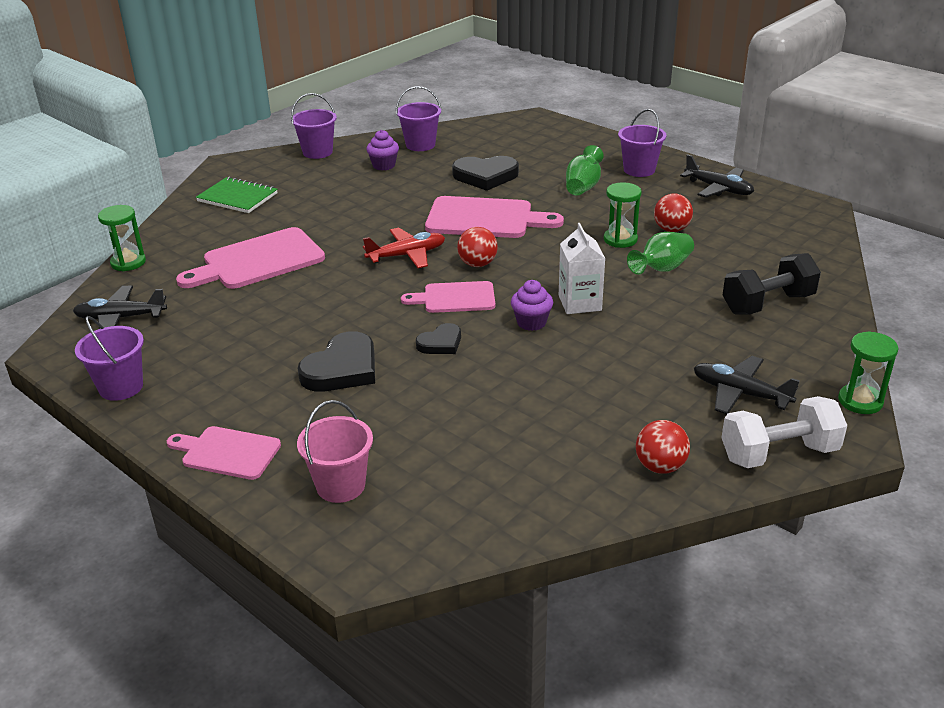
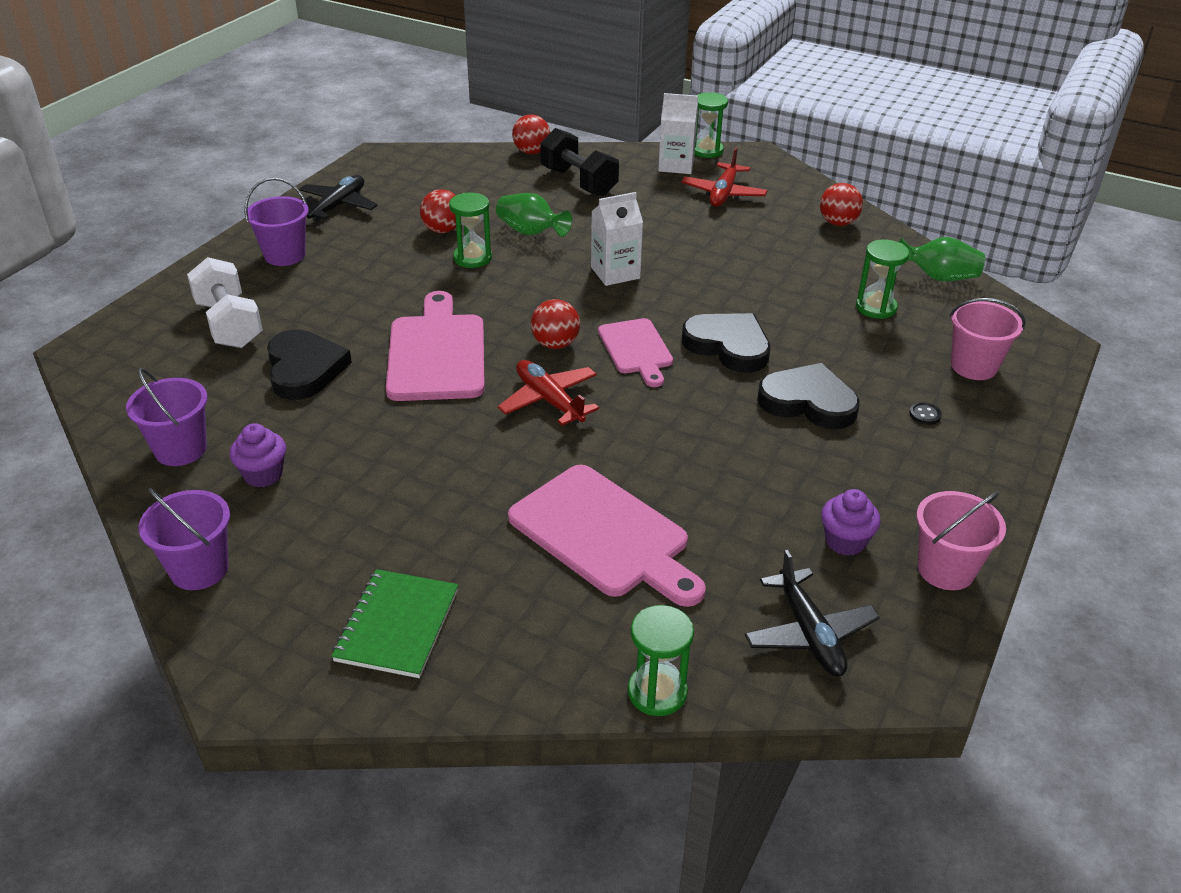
camera: 105 degrees left, 5 degrees up
purple bucket [75,316,144,401] -> pink bucket [916,491,1006,590]
pink cutting board [167,426,281,480] -> none
black heart [416,323,461,354] -> black heart [682,313,770,373], size x1.72
purple cupcake [511,280,553,331] -> purple cupcake moved to [821,489,881,556]
green vase [566,145,604,195] -> green vase moved to [899,237,985,282]
black plane [694,356,800,414] -> red plane [681,147,768,207]
white dumbbell [721,396,847,468] -> white dumbbell moved to [187,257,263,348]
none -> red ball [512,114,550,154]
none -> white carton [658,93,698,174]
none -> green hourglass [856,239,909,319]
none -> black button [909,402,942,425]

